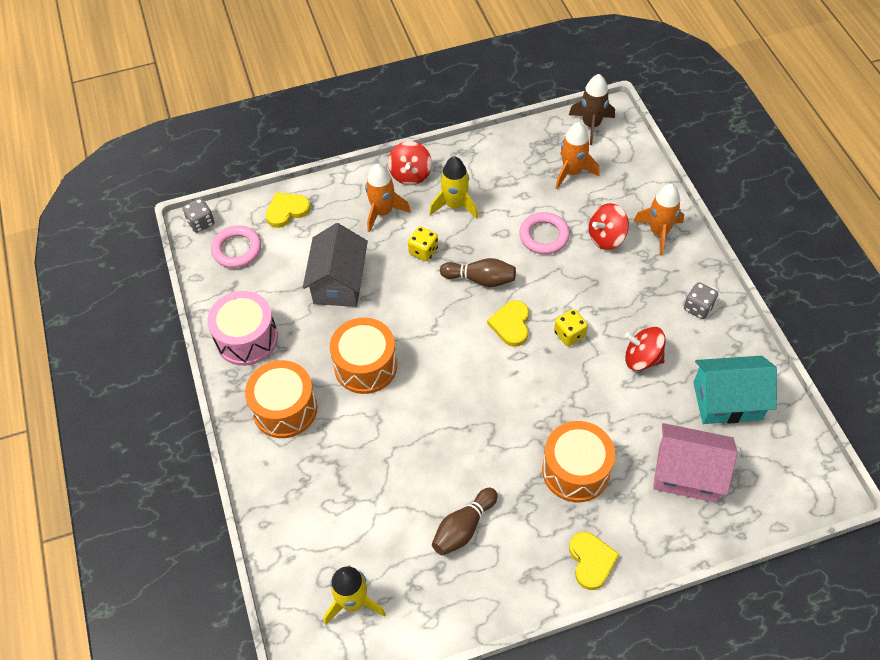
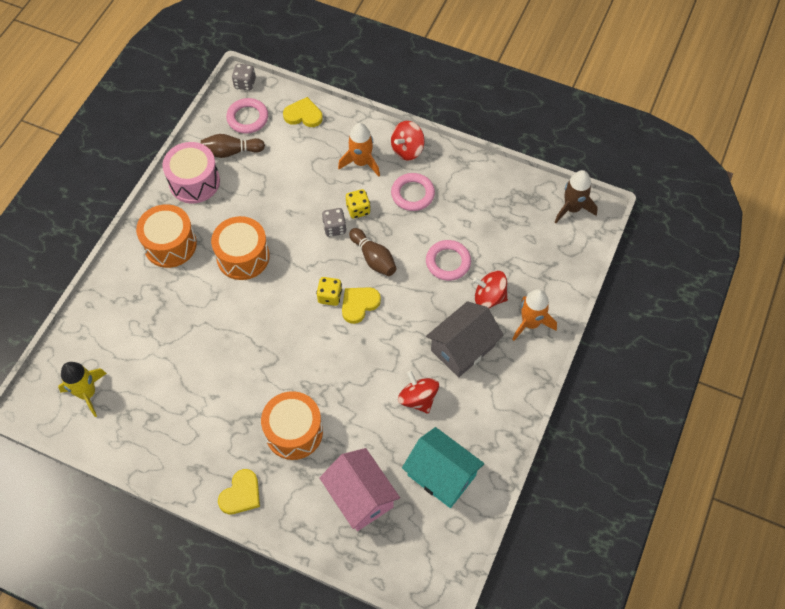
camera: 40 degrees right, 5 degrees up
grey house [303,223,368,307] -> grey house moved to [426,301,504,377]
yellow rocket [429,156,478,219] -> pink ring [391,173,435,211]
brown bowling pin [432,488,498,555] -> brown bowling pin moved to [201,134,265,158]
yellow dice [554,309,588,346] -> yellow dice moved to [316,277,342,306]
orange rocket [555,122,600,189] -> none
grey dice [684,282,718,319] -> grey dice moved to [322,208,347,237]

